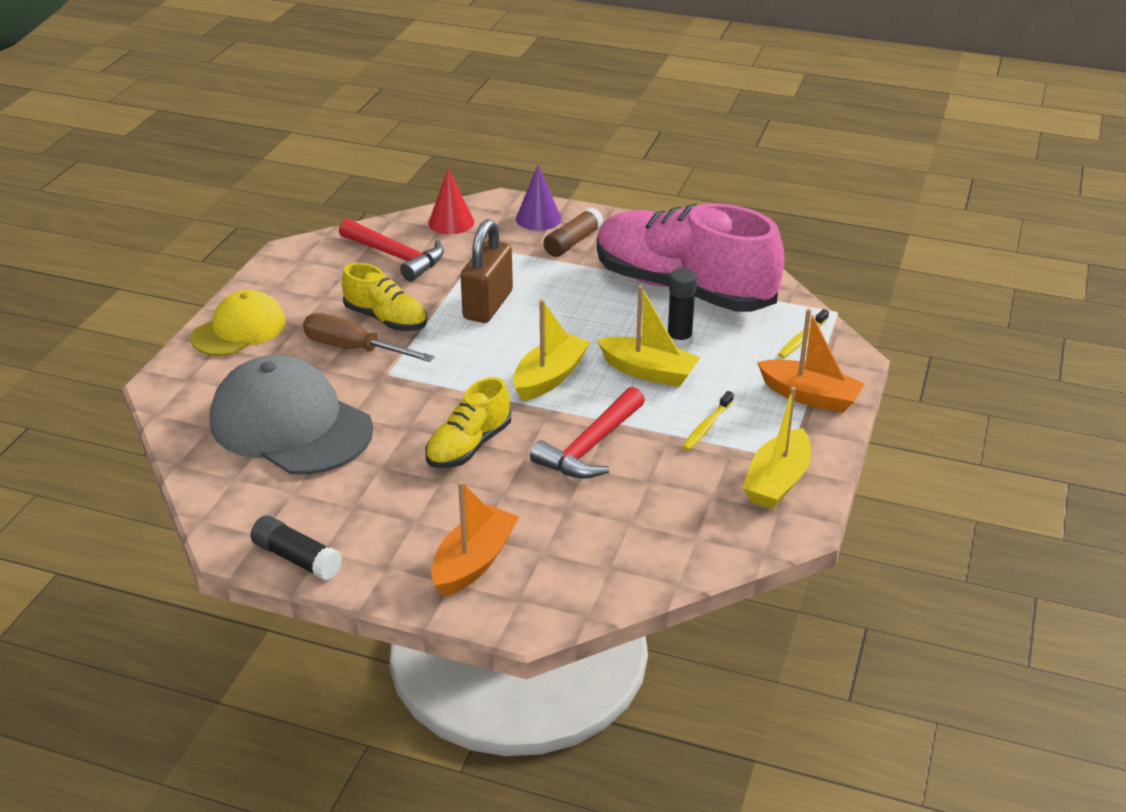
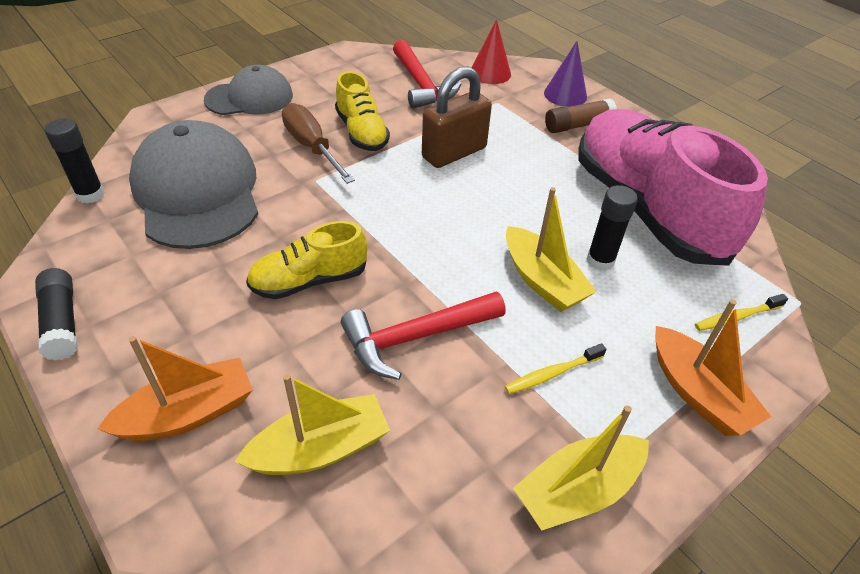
camera: 30 degrees right, 10 degrees up
yellow cap [190,290,286,356] -> grey cap [204,65,293,115]
yellow boat [513,299,590,401] -> yellow boat moved to [235,374,390,475]
none -> black glue stick [45,118,105,203]

